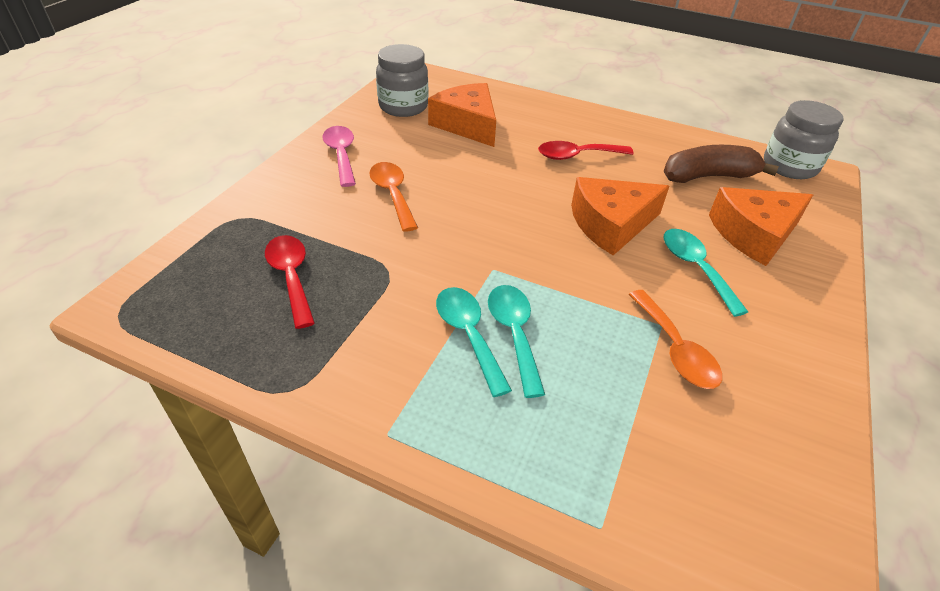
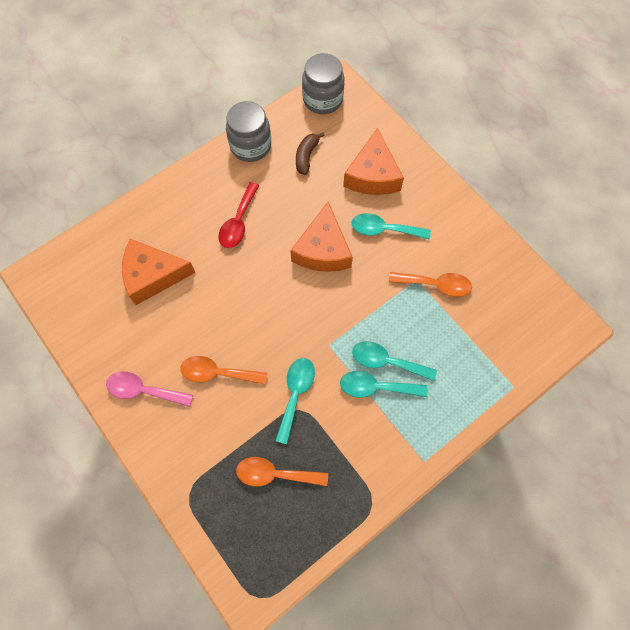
camera: 60 degrees left, 25 degrees up
red spoon [265,235,315,329] -> orange spoon [236,457,328,487]
grey jar [376,44,428,117] -> grey jar moved to [226,101,271,162]
brown banana [664,145,779,183] -> brown banana [296,132,325,175], size x0.61
none -> turquoise spoon [275,358,315,444]

